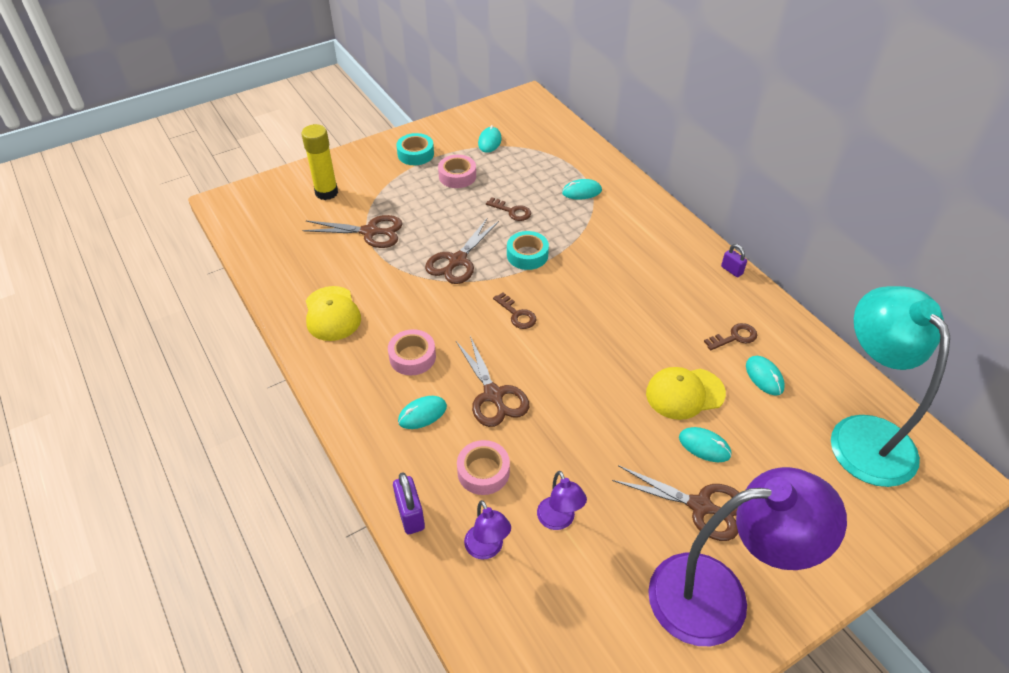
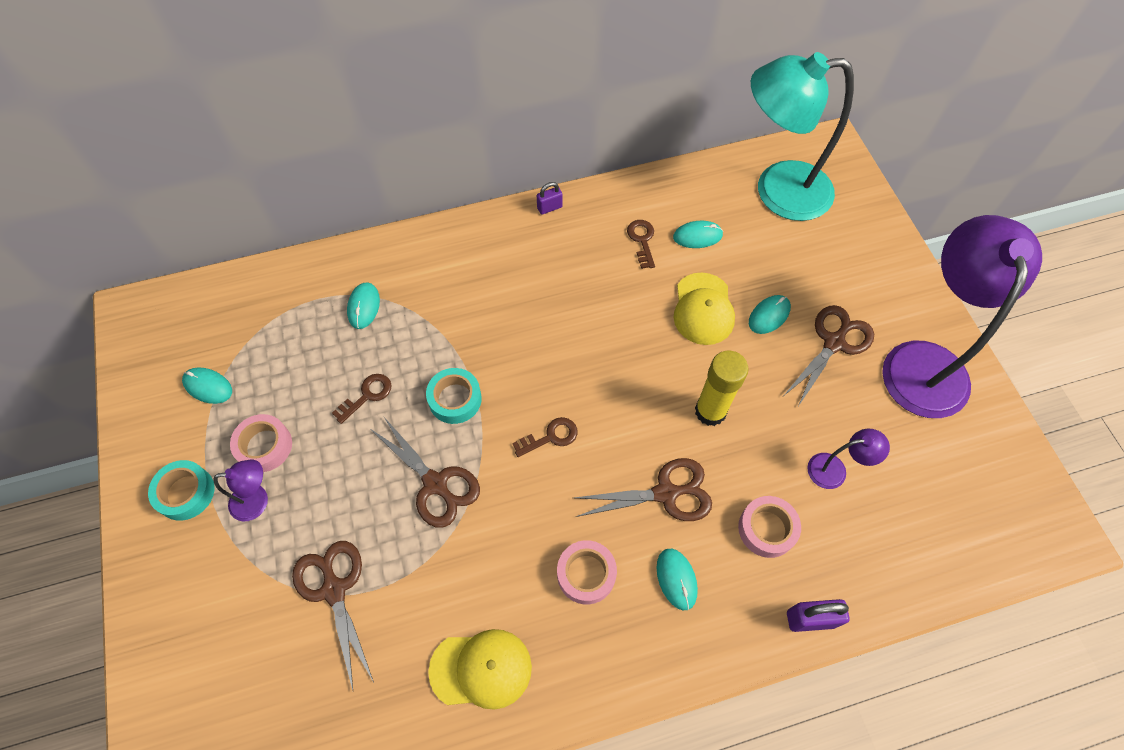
camera: 75 degrees left, 15 degrees up
yellow glue stick [301,124,338,200] -> yellow glue stick moved to [695,351,749,426]
brown scissors [302,215,403,248] -> brown scissors turned 45 degrees counterclockwise [292,541,374,690]
purple lamp [464,500,511,559] -> purple lamp moved to [213,460,268,521]

